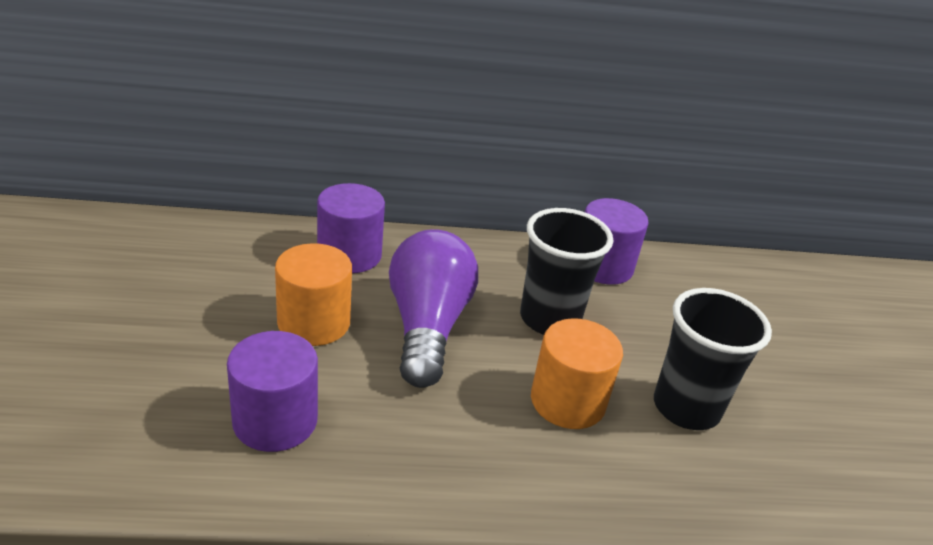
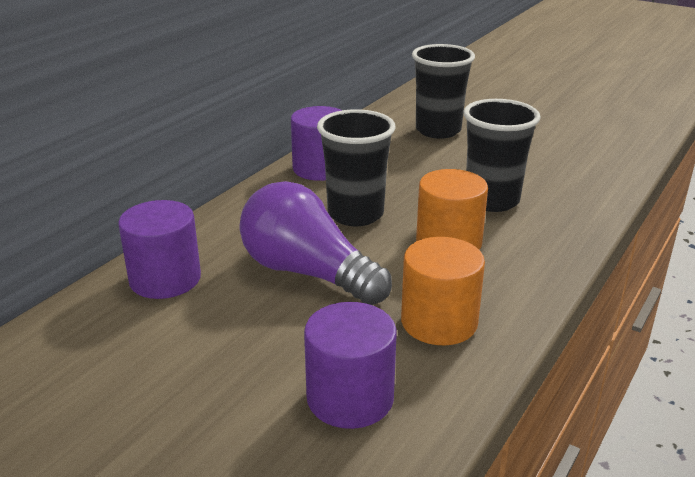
camera: 50 degrees left, 5 degrees down
orange cylinder [275,243,352,346] -> orange cylinder moved to [401,237,485,345]
none -> black cup [412,44,475,139]

